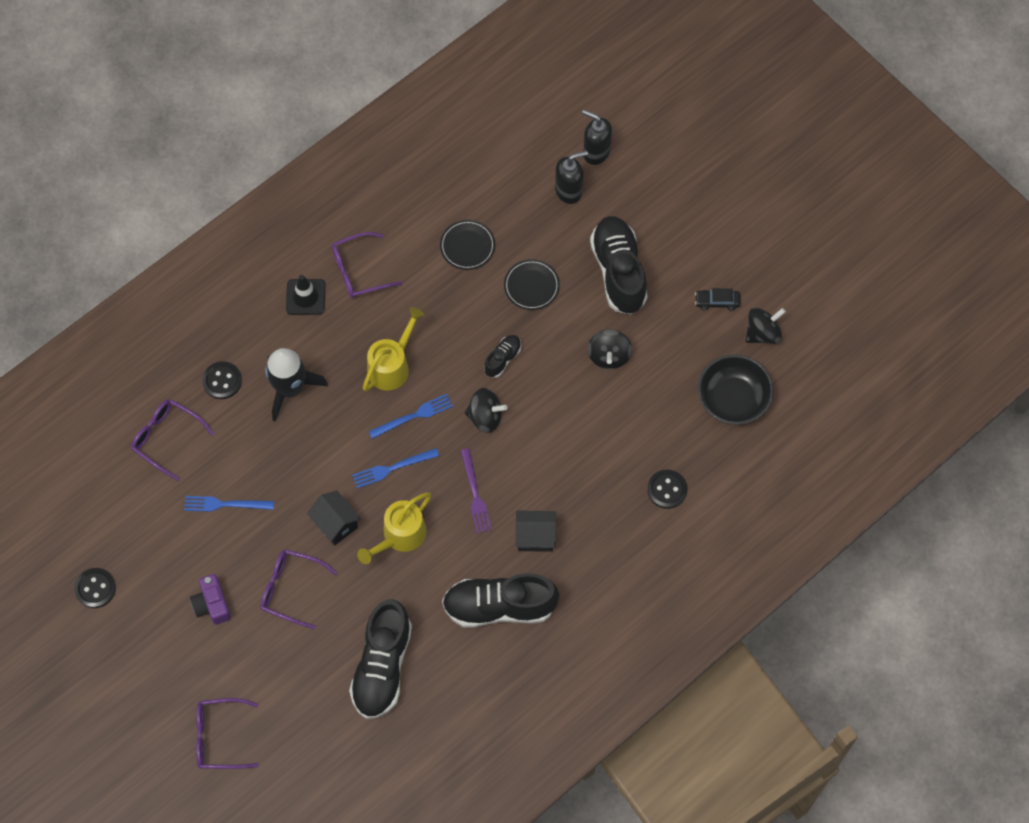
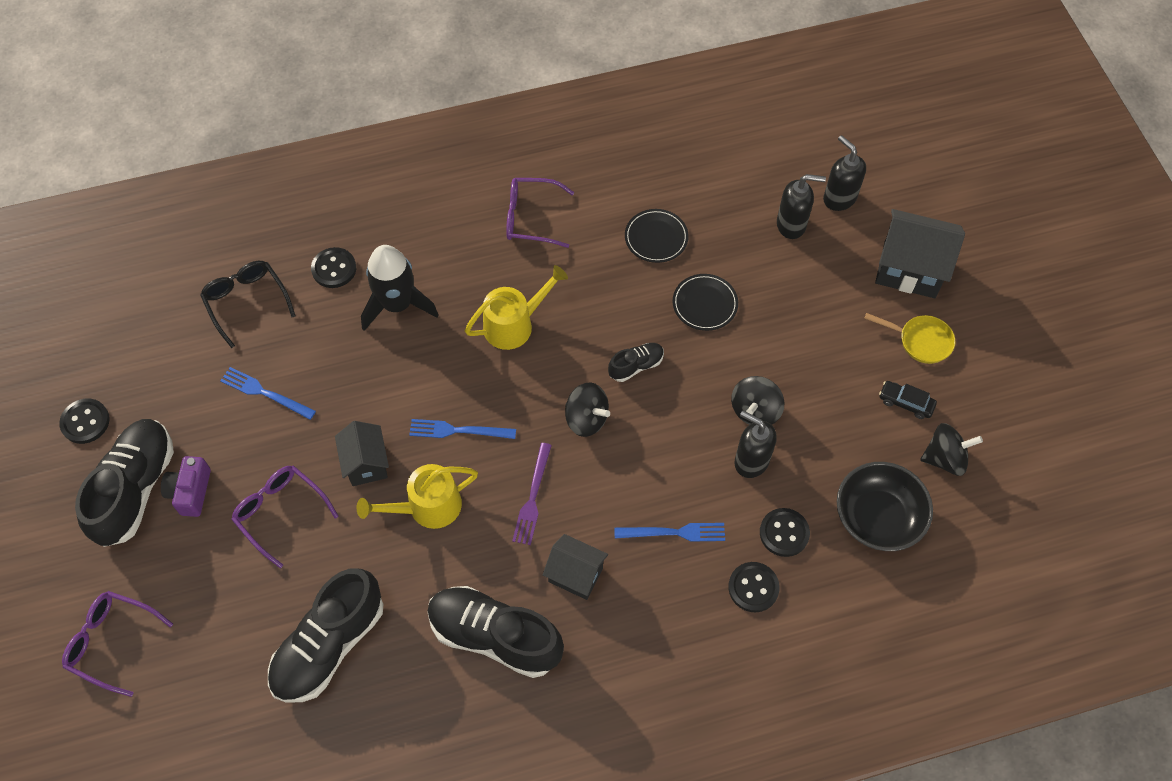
camera: 25 degrees right, 5 degrees down
purple glasses [131,399,214,481] -> black glasses [200,261,295,348]
black traffic cone [286,275,326,315] -> none
blue fork [369,394,453,439] -> blue fork moved to [614,523,725,542]
black shoe [590,216,648,315] -> black shoe moved to [75,419,174,547]
none -> black soap dispenser [735,411,777,478]
none -> black button [760,508,810,557]
none -> yellow pan [864,313,955,364]
none -> black house [875,209,965,298]

